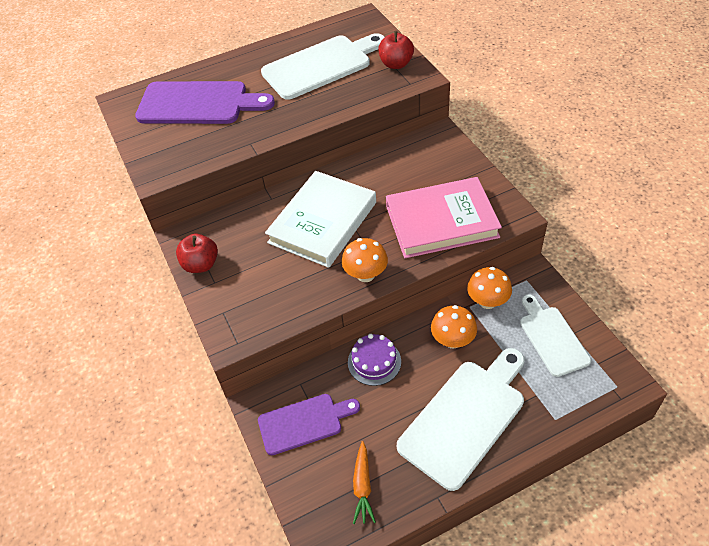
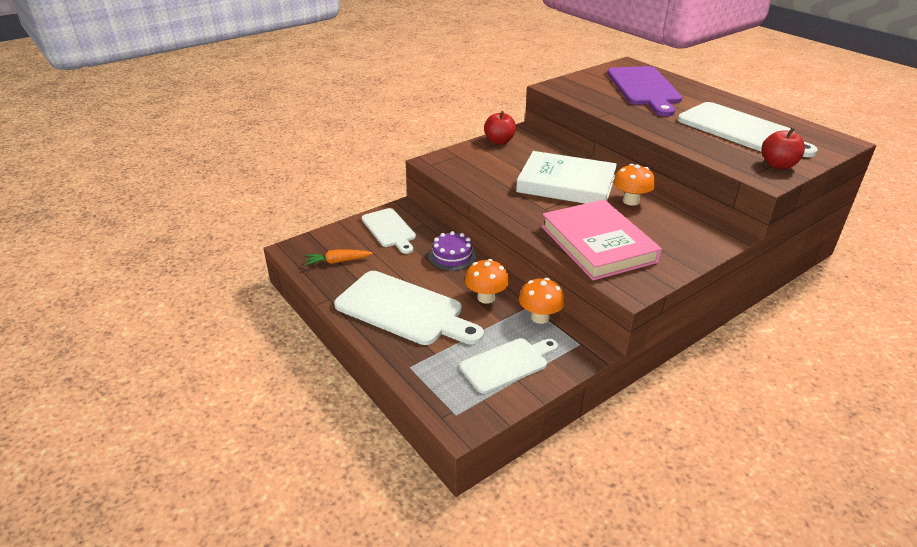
camera: 75 degrees right, 15 degrees down
purple cutting board [258,394,360,455] -> white cutting board [362,208,416,254]
orange mushroom [342,238,388,282] -> orange mushroom moved to [613,164,655,206]

